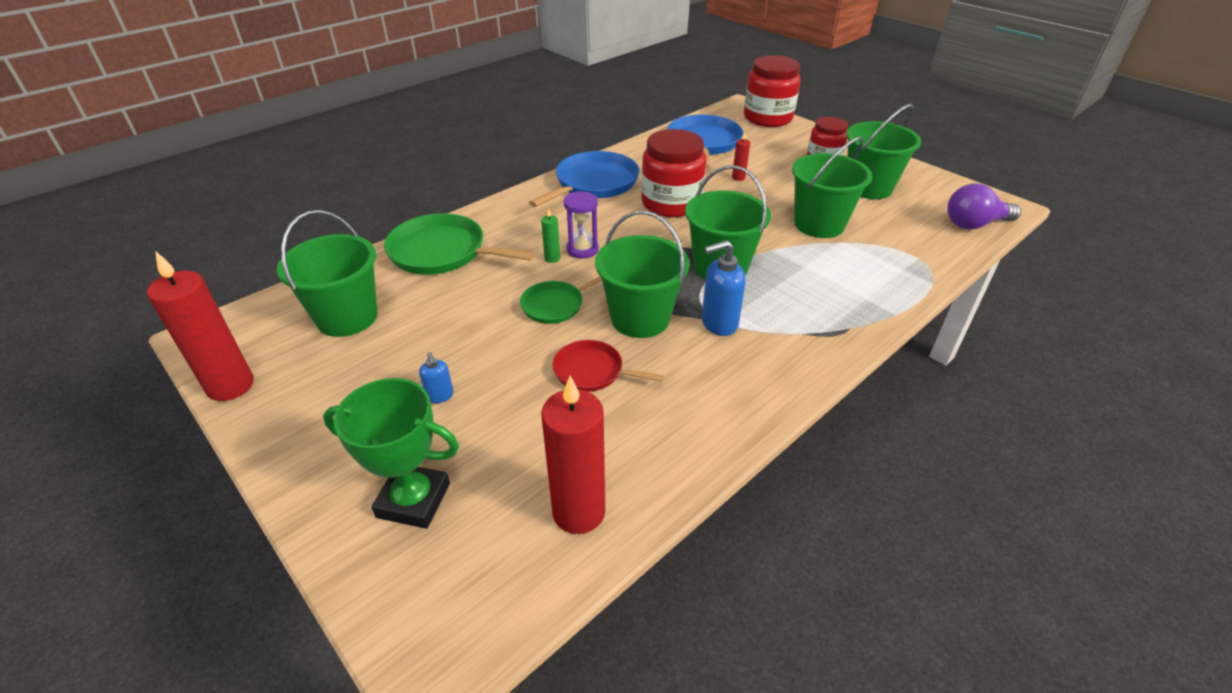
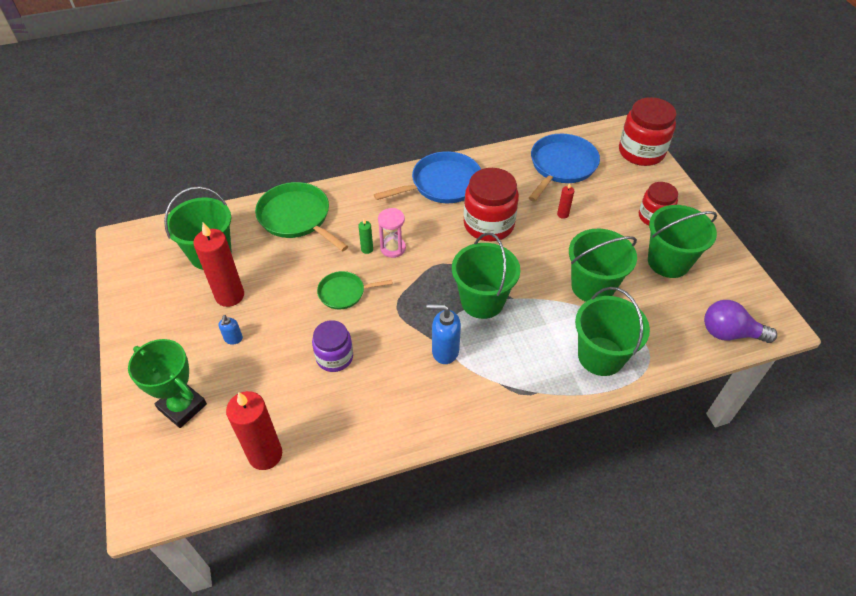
camera: 25 degrees right, 10 degrees up
red candle [147,252,254,401] -> red candle moved to [193,223,244,307]
red pan [553,340,664,392] -> purple jar [312,320,353,372]
purple hourglass [564,191,599,259] -> pink hourglass [378,208,406,258]
green bucket [595,210,690,338] -> green bucket moved to [575,287,650,376]

